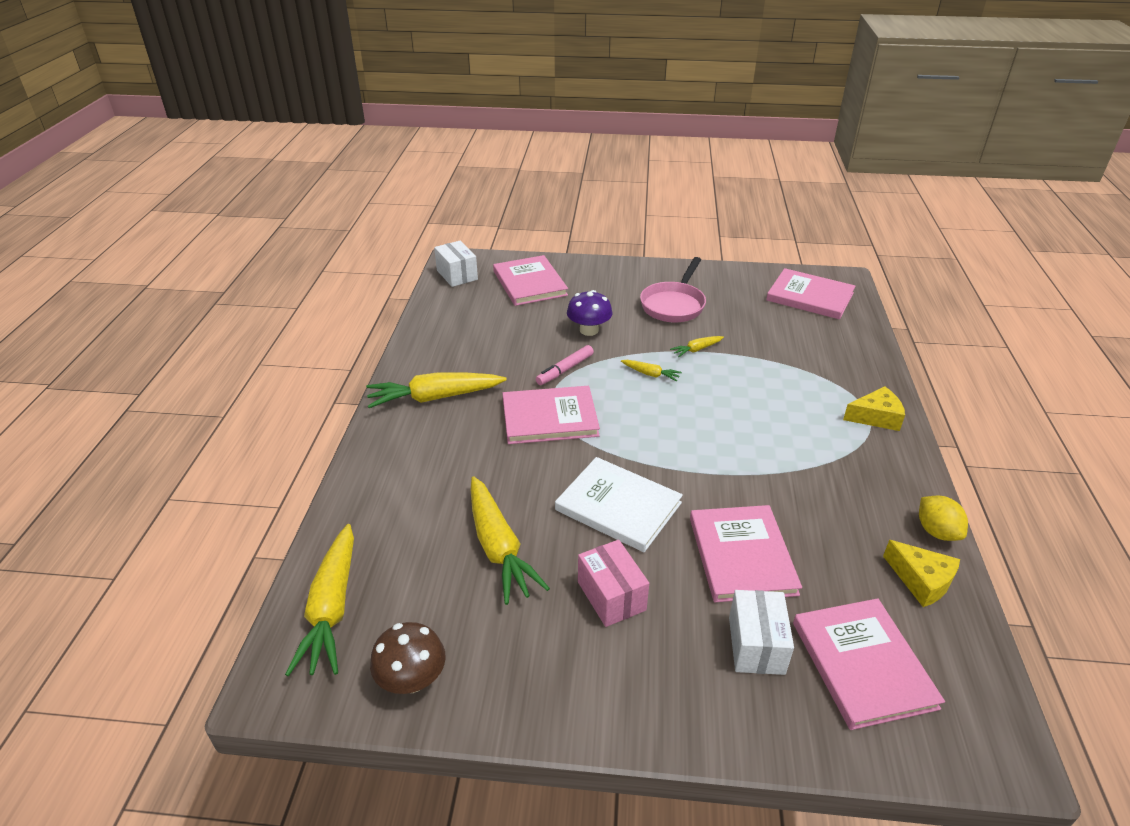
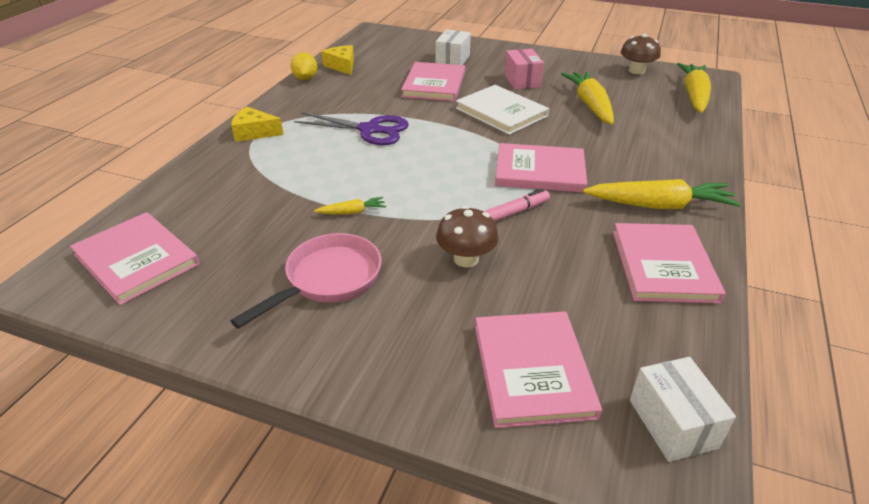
camera: 165 degrees left, 0 degrees up
purple mushroom [567,290,613,336] -> brown mushroom [436,206,499,267]
yellow carrot [621,360,682,382] -> none
pink book [793,598,945,730] -> pink book moved to [613,223,726,303]
none -> purple scissors [294,112,409,145]

